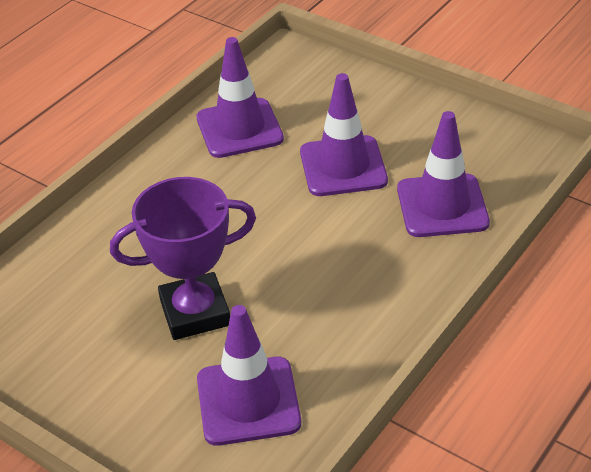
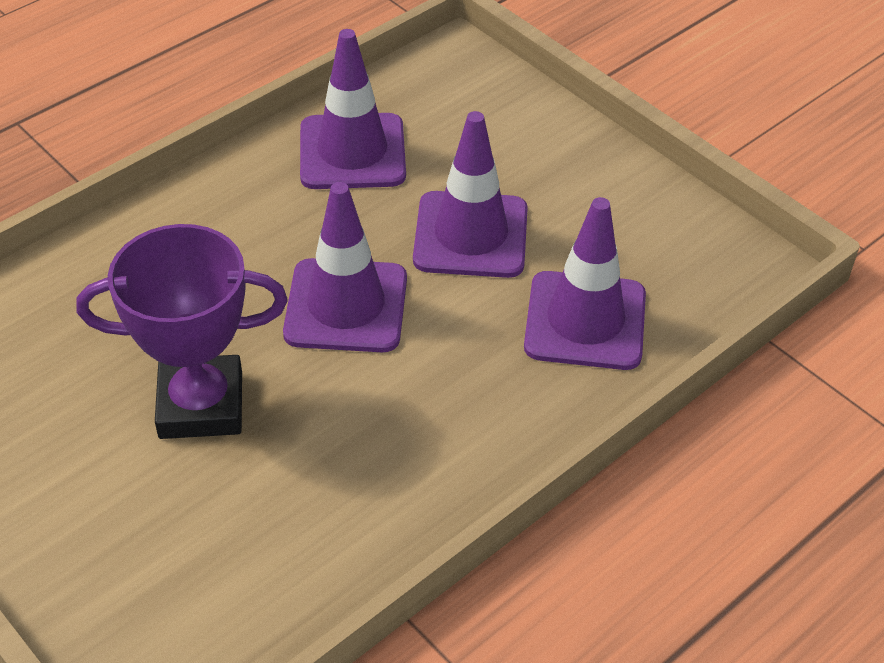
camera: 10 degrees right, 5 degrees up
purple traffic cone [197,305,301,446] -> purple traffic cone moved to [283,182,407,352]

